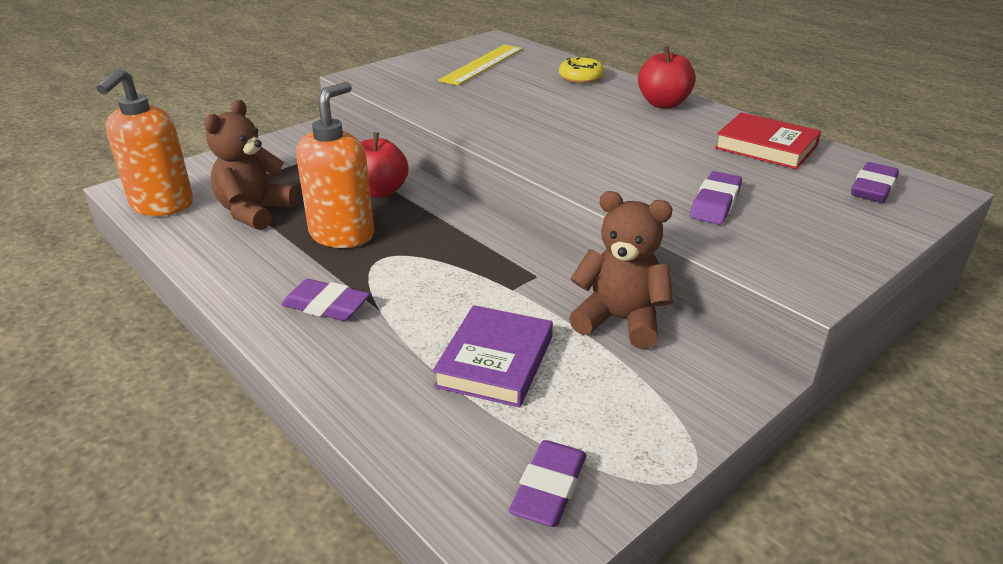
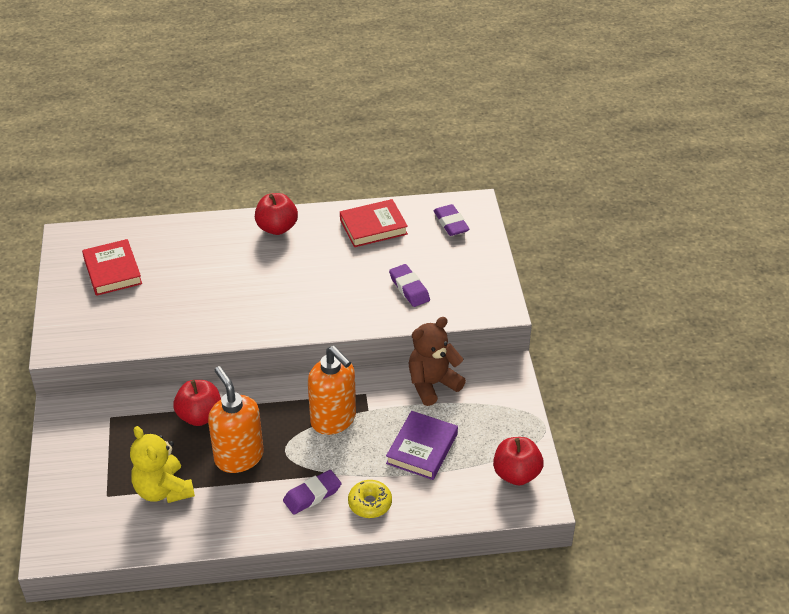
camera: 55 degrees left, 10 degrees up
orange soap dispenser [96,68,193,216] -> orange soap dispenser moved to [308,346,356,435]
brown teddy bear [204,100,297,230] -> yellow teddy bear [130,426,195,503]
purple book [433,305,553,408] -> purple book turned 60 degrees clockwise [386,411,458,480]
yellow ruler [438,45,523,85] -> red book [82,239,142,296]
purple eraser [509,440,586,527] -> red apple [493,437,544,486]
yellow donut [559,57,604,84] -> yellow donut moved to [348,480,392,518]

